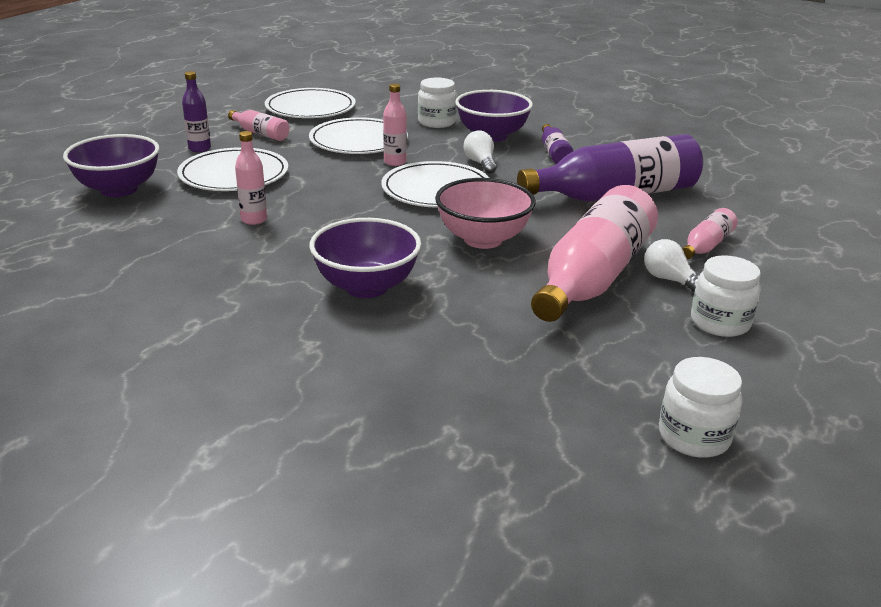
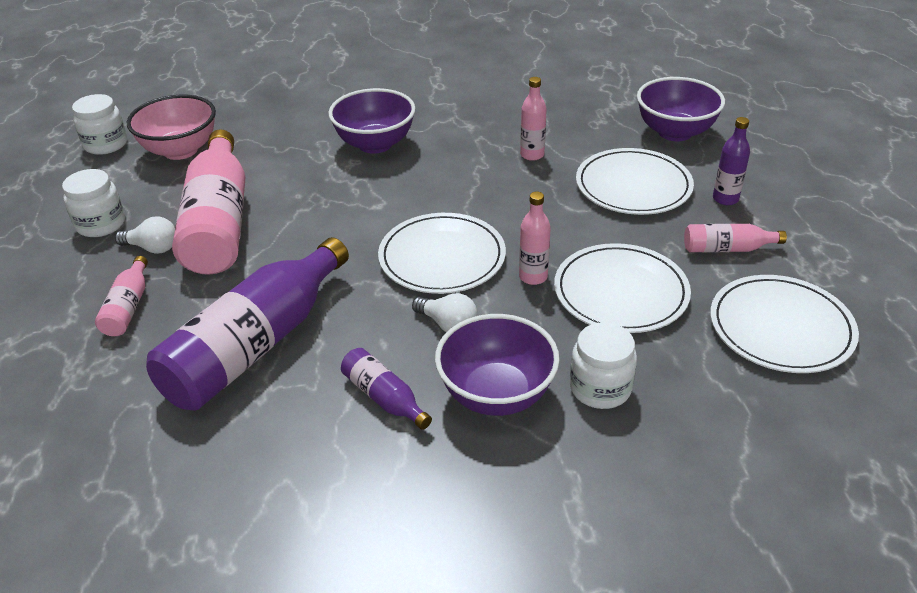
camera: 145 degrees right, 10 degrees up
pink bowl [435,178,536,249] -> pink bowl moved to [127,95,216,160]

